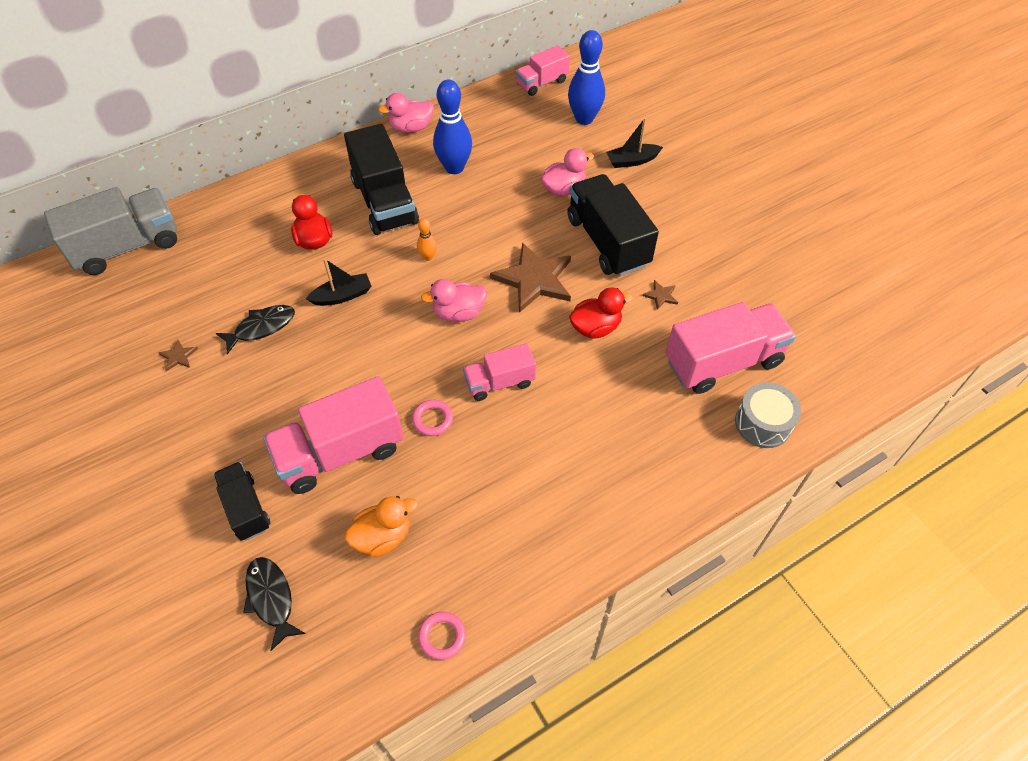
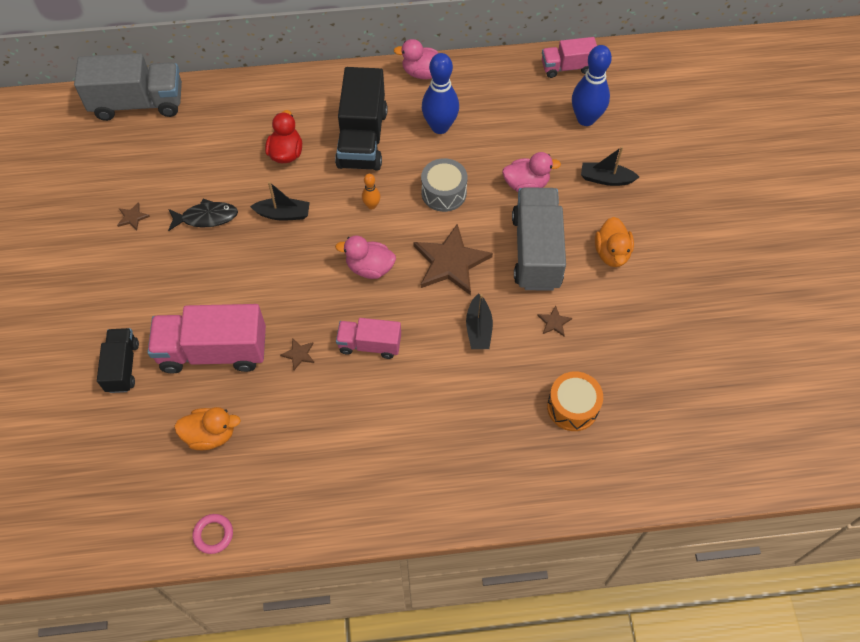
camera: 25 degrees right, 5 degrees up
black fish [243,557,306,651] -> none
pink ring [412,400,453,436] -> brown star [280,338,314,370]
black truck [567,174,659,277] -> grey truck [512,187,566,291]
red duck [569,287,633,338] -> black boat [466,293,493,349]
pink truck [666,302,796,394] -> orange drum [547,371,603,431]
grey drum [735,382,801,448] -> grey drum moved to [421,158,468,212]
none -> orange duck [595,217,634,267]

